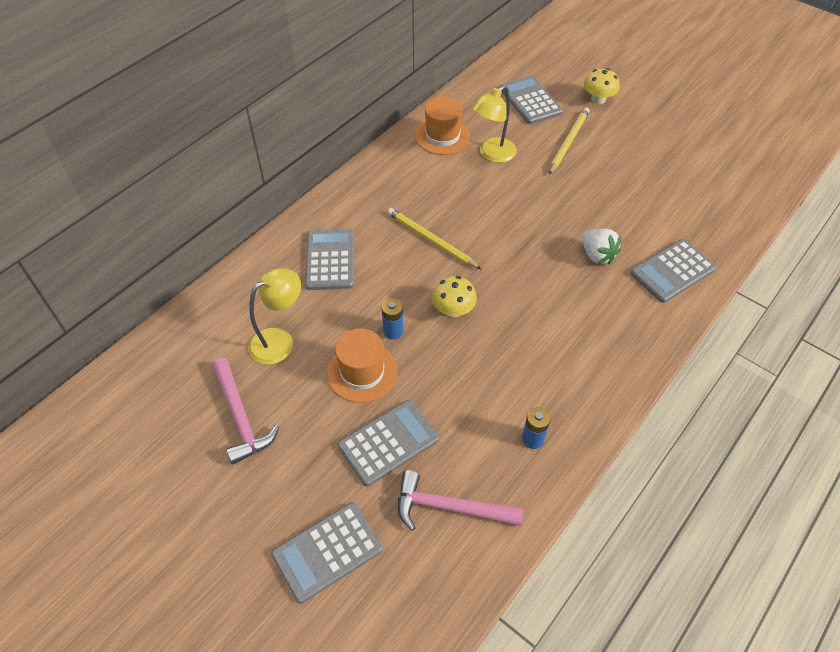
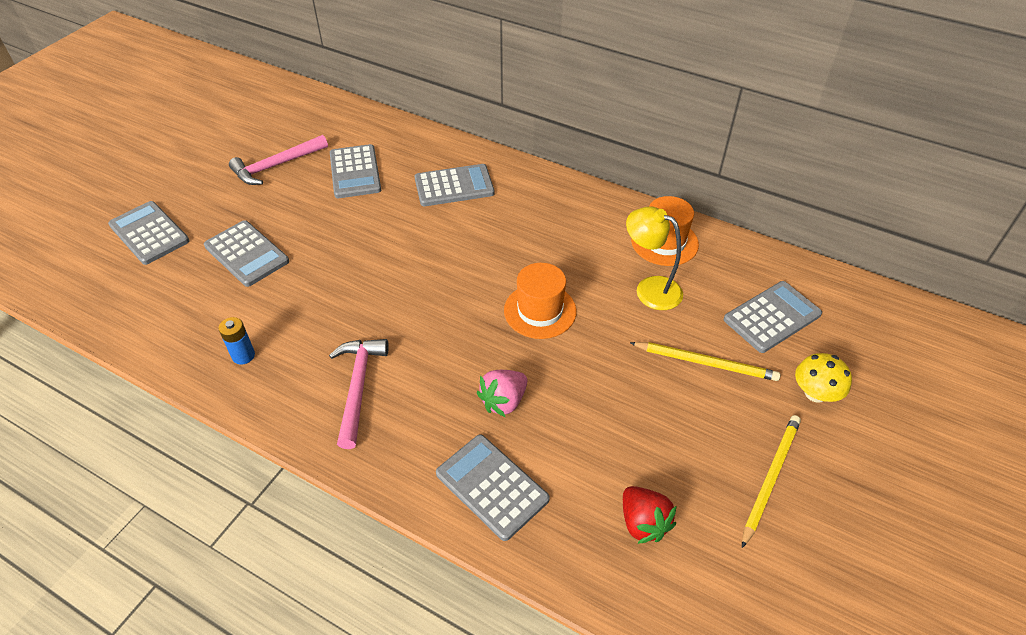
camera: 80 degrees right, 5 degrees down
yellow lamp [248,268,301,365] -> grey calculator [330,144,381,198]
orange hat [327,328,398,403] -> orange hat moved to [504,263,577,339]
blue battery [382,299,403,340] -> none
yellow pencil [387,208,481,269] -> yellow pencil moved to [742,415,801,548]
pink hammer [398,470,524,531] -> pink hammer moved to [329,339,389,449]
yellow mushroom [432,276,477,318] -> none
white strawberry [581,229,622,265] -> pink strawberry [477,370,527,417]
none -> red strawberry [623,486,677,544]

